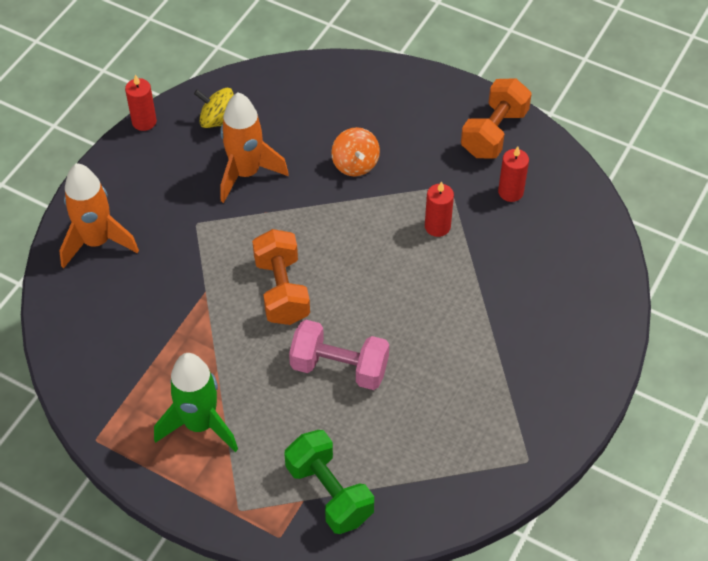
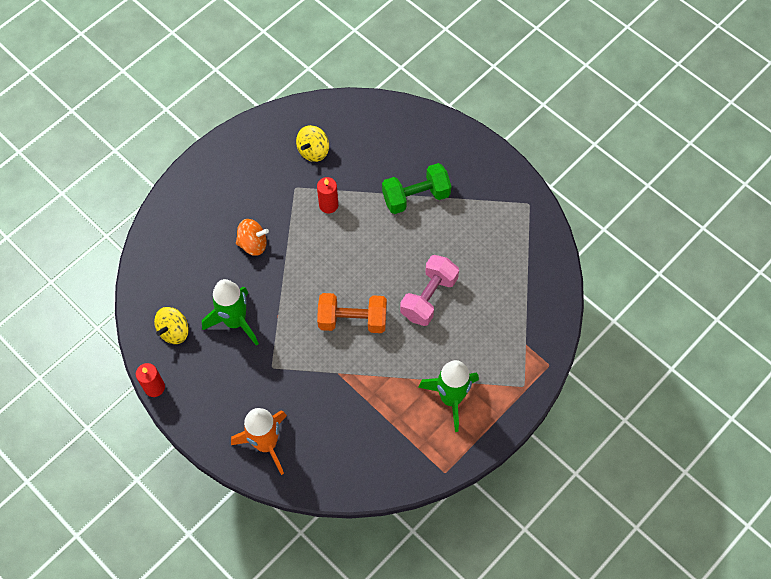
camera: 75 degrees left, 10 degrees up
orange rocket [220,92,289,203] -> green rocket [202,279,259,346]
green dumbbell [284,430,374,534] -> green dumbbell moved to [382,163,451,214]
orange dumbbell [461,78,532,159] -> none
red candle [498,147,529,202] -> yellow spinning top [296,125,329,162]

